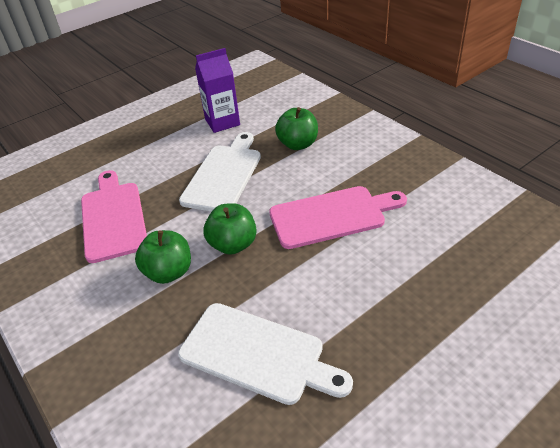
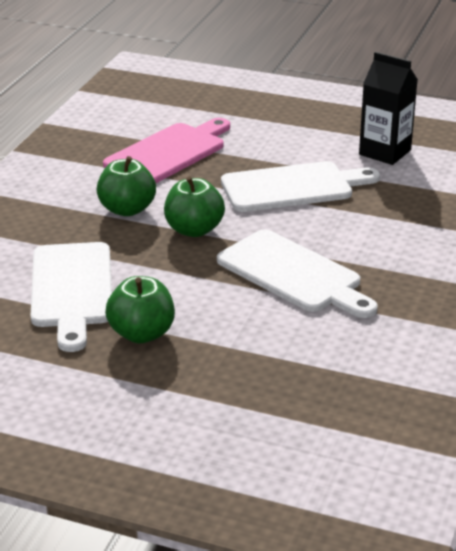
camera: 55 degrees right, 10 degrees down
purple carton [195,48,240,133] -> black carton [359,52,418,165]
pink cutting board [269,186,407,249] -> white cutting board [217,230,378,318]
green apple [275,107,318,150] -> green apple moved to [105,276,175,344]

